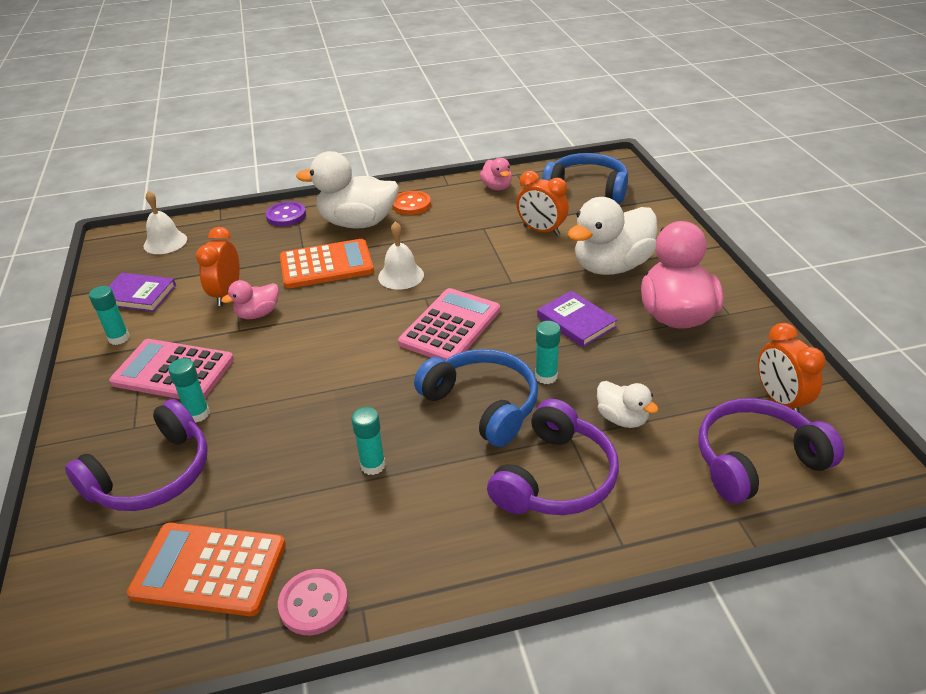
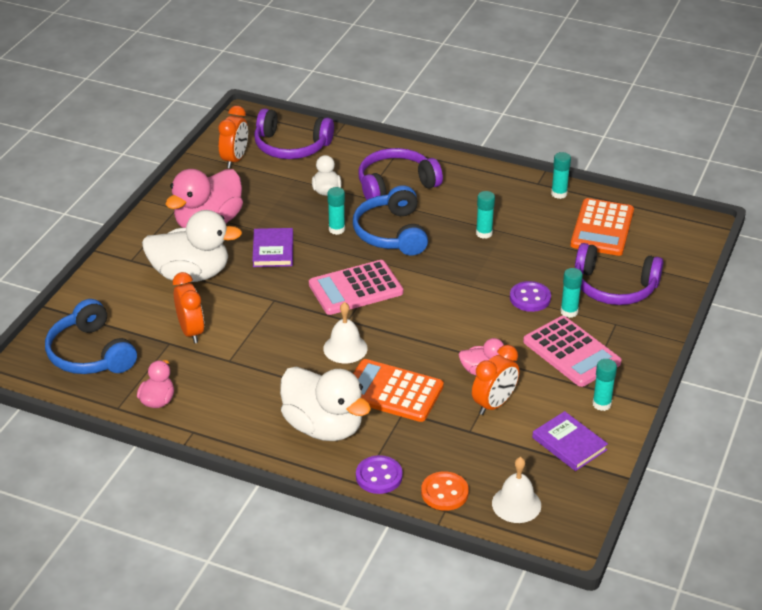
camera: 145 degrees left, 0 degrees up
purple headphones [65,399,208,511] -> purple headphones turned 150 degrees counterclockwise [575,243,663,305]
orange calculator [127,523,286,616] -> orange calculator turned 60 degrees clockwise [570,198,634,256]
pink button [278,569,348,635] -> turquoise glue stick [551,152,571,199]
orange button [392,191,431,215] -> orange button moved to [421,471,469,511]
none -> purple button [510,281,551,312]

